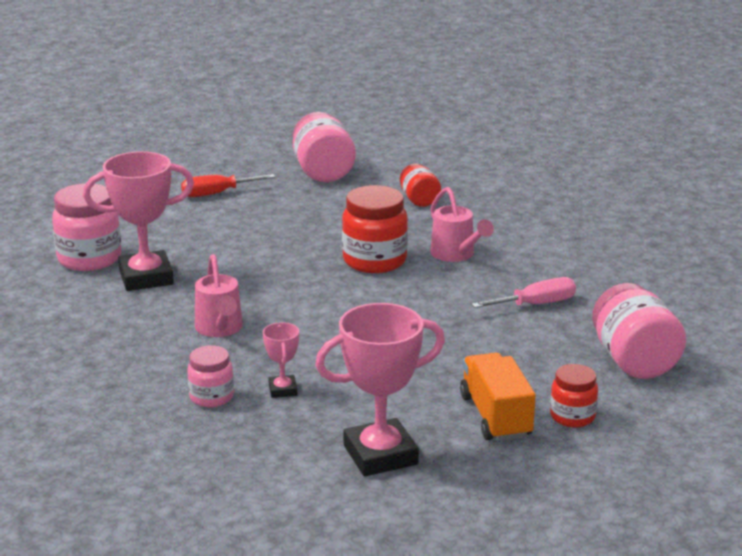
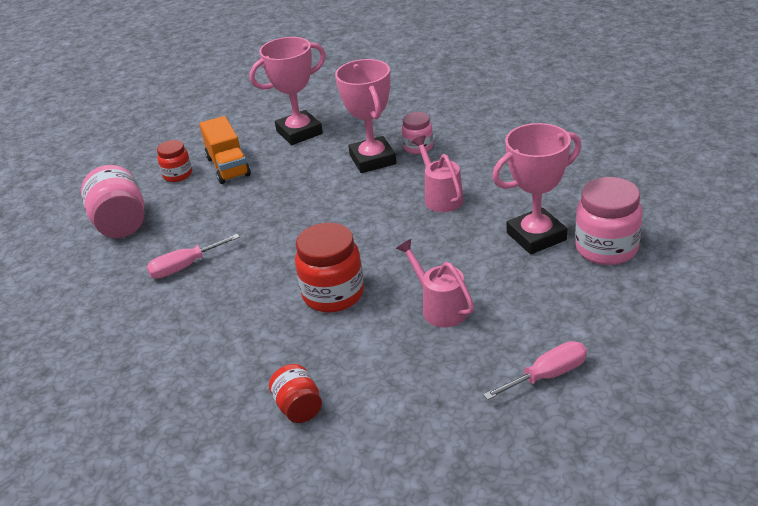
camera: 175 degrees right, 10 degrees up
red screwdriver [181,174,275,197] -> pink screwdriver [483,341,587,400]
pink trophy [263,322,299,398] -> pink trophy [335,59,396,173], size x2.08
pink jar [293,112,356,182] -> none
pink watering can [430,187,494,262] -> pink watering can moved to [396,239,474,327]

